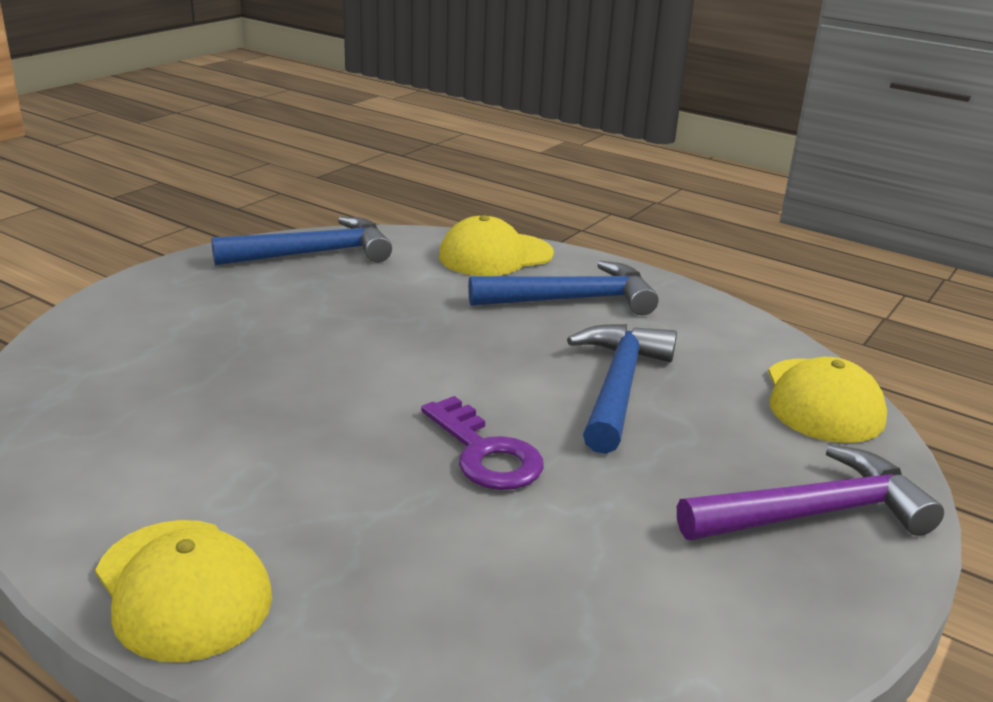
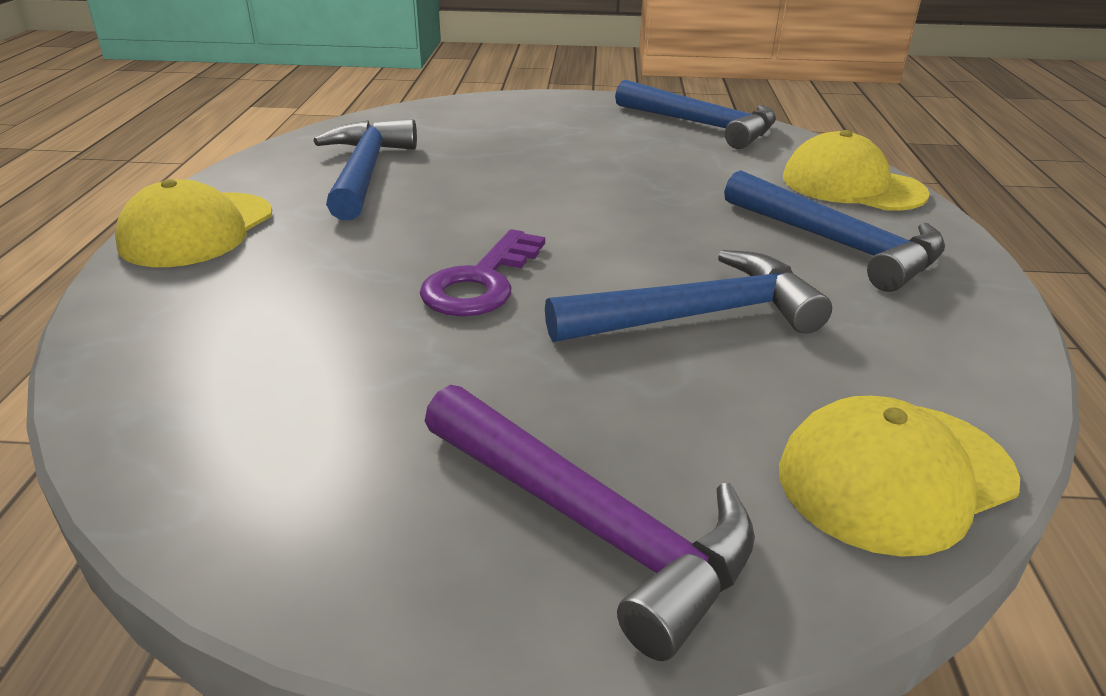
camera: 60 degrees right, 5 degrees up
none -> blue hammer [314,119,417,220]

